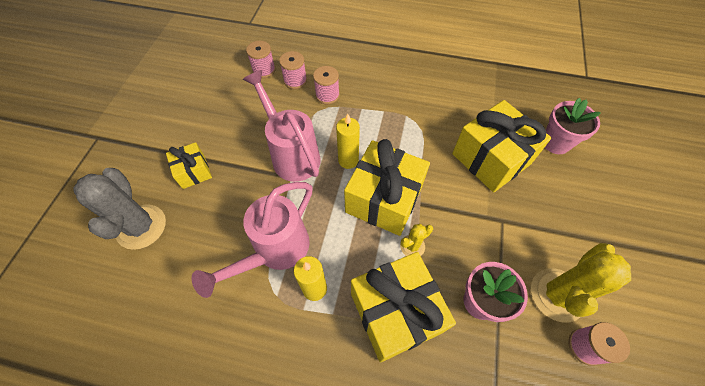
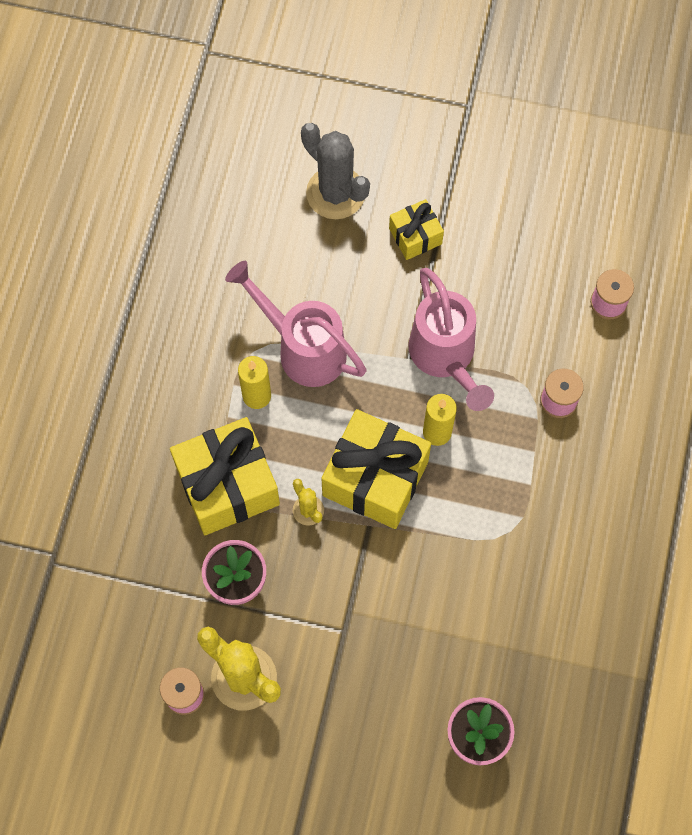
camera: 90 degrees right, 10 degrees up
grey cactus [74,168,166,250] -> grey cactus turned 60 degrees clockwise [301,123,370,219]
pink watering can [243,70,321,182] -> pink watering can turned 105 degrees clockwise [409,268,494,411]
pink spool [279,51,307,89] -> none
yellow gift [452,100,552,192] -> none

